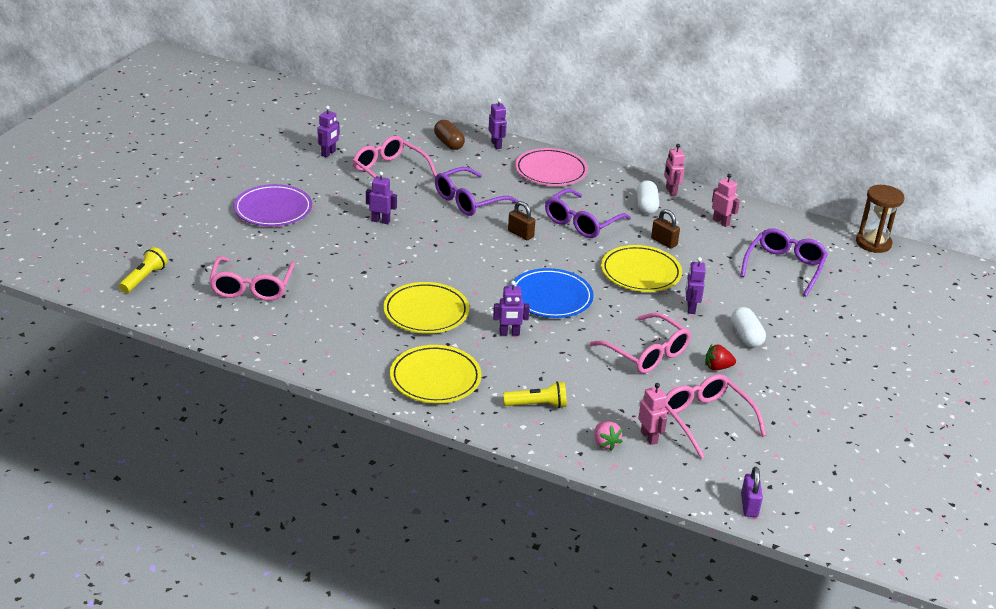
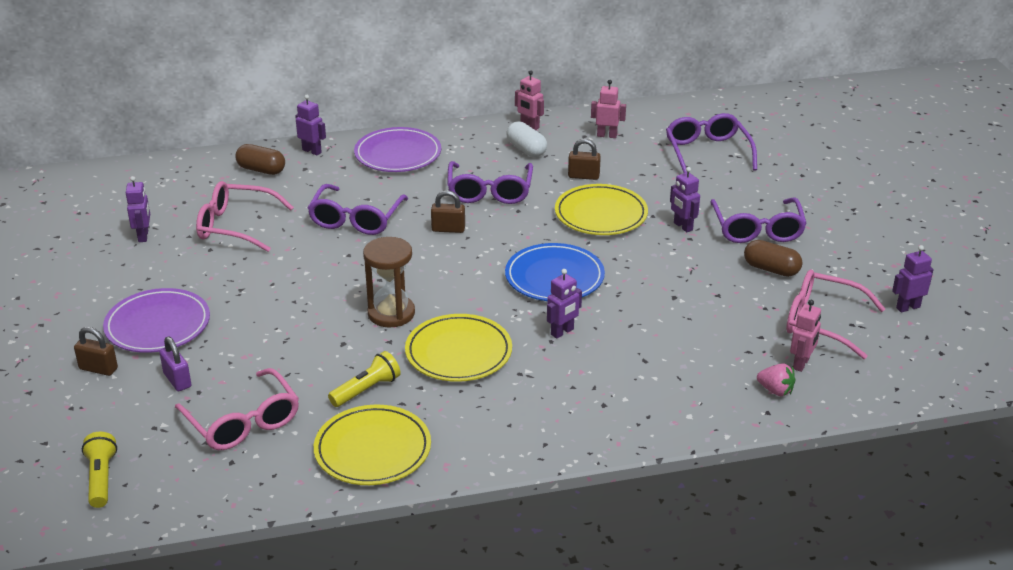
camera: 35 degrees left, 0 degrees up
purple robot [366,171,397,224] -> purple robot moved to [892,245,934,313]
yellow plate [390,345,482,403] -> yellow plate moved to [314,405,431,485]
yellow flashlight [503,381,567,408] -> yellow flashlight moved to [328,351,401,407]
pink plate [515,148,588,186] -> purple plate [354,127,441,172]
pink glasses [590,313,691,374] -> none
pink robot [638,383,667,445] -> pink robot turned 90 degrees clockwise [790,300,821,372]
red strawberry [705,345,736,371] -> brown capsule [744,240,802,277]
white capsule [731,307,766,348] -> purple glasses [710,198,807,243]
purple padlock [741,467,763,517] -> purple padlock moved to [159,337,191,391]
brown hourglass [856,185,904,253] -> brown hourglass moved to [363,237,415,328]
none -> brown padlock [74,327,118,376]

